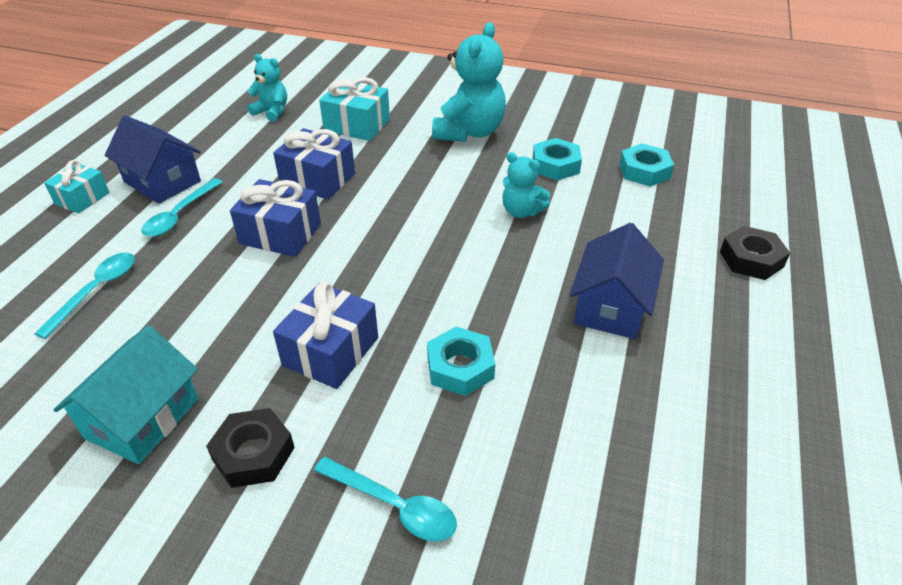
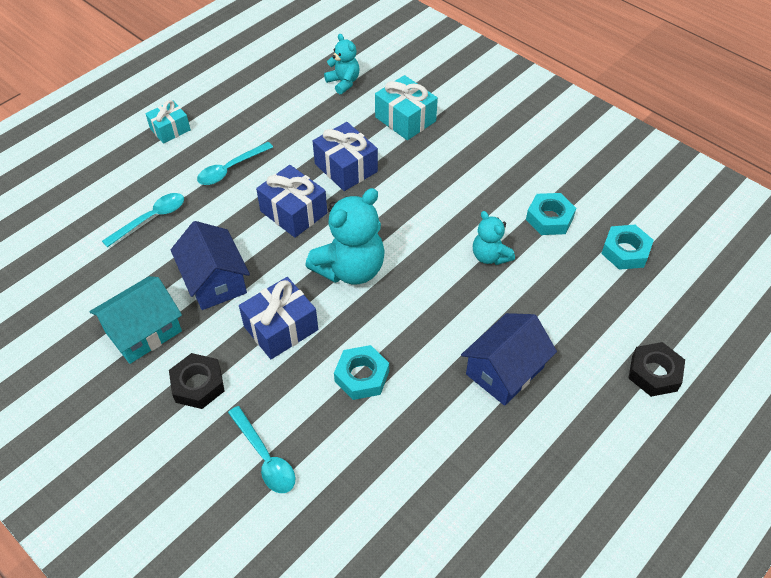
camera: 25 degrees right, 10 degrees up
blue house [105,115,201,204] -> blue house moved to [171,221,250,310]
turquoise teddy bear [432,22,506,142] -> turquoise teddy bear moved to [305,188,385,284]

